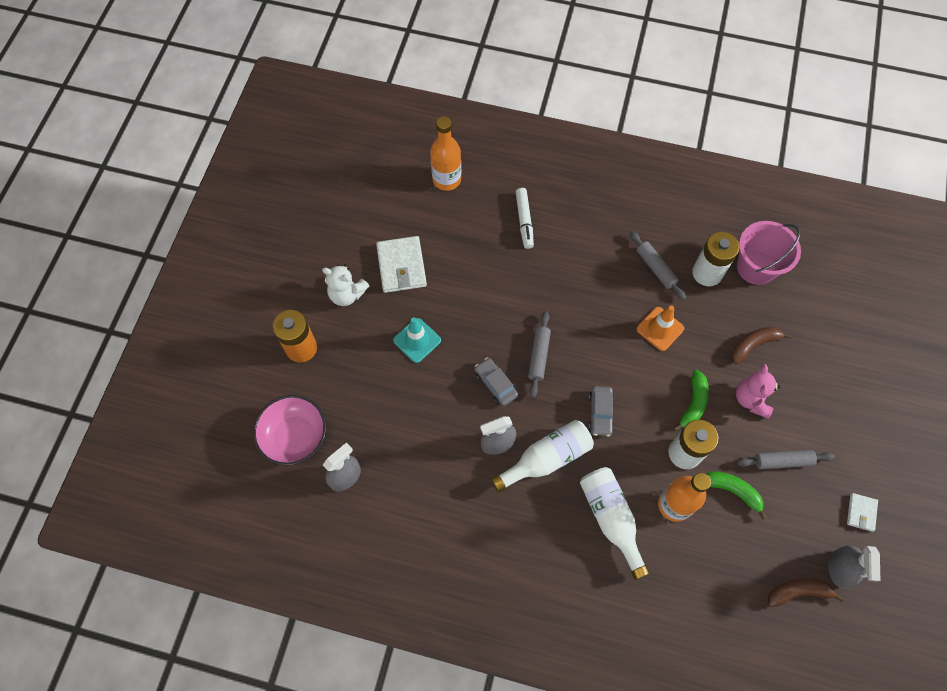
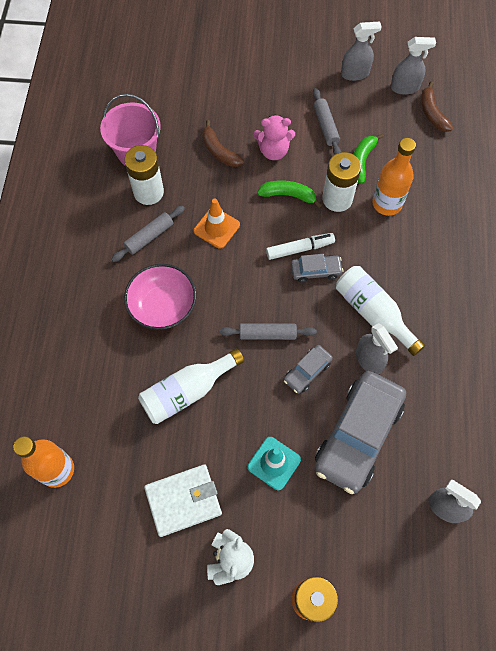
camera: 100 degrees left, 0 degrees up
pink bowl [253,395,326,465] -> pink bowl moved to [124,264,196,330]
white marker [516,188,534,249] -> white marker moved to [266,233,335,260]
white bottle [580,467,650,580] -> white bottle moved to [138,348,244,424]
white wallet [847,493,878,532] -> grey spray bottle [341,22,382,81]
none -> grey car [315,371,406,494]

